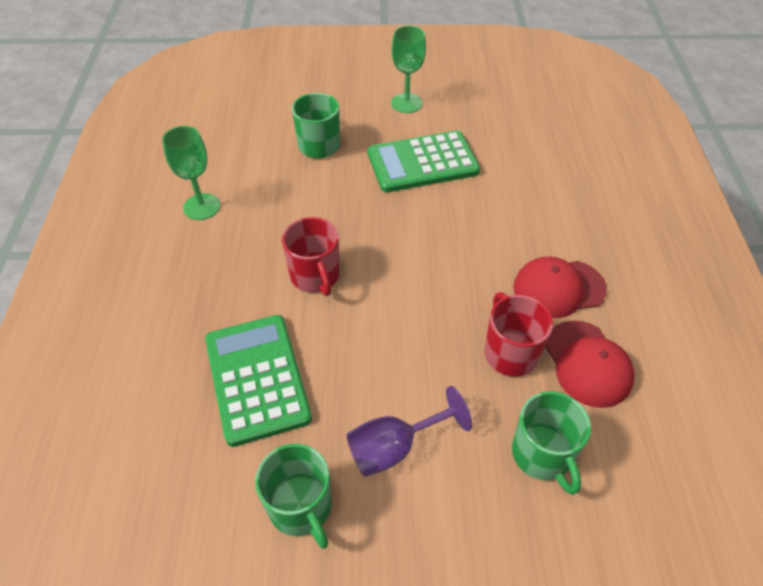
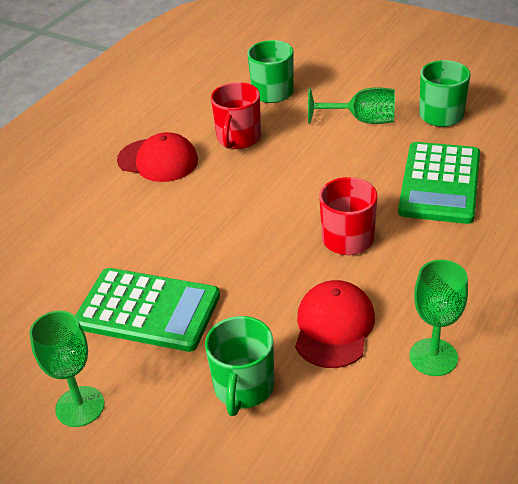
camera: 145 degrees left, 10 degrees down
purple goblet [346,386,472,477] -> green goblet [308,87,395,124]
red cap [545,321,635,408] -> red cap moved to [295,280,375,368]

